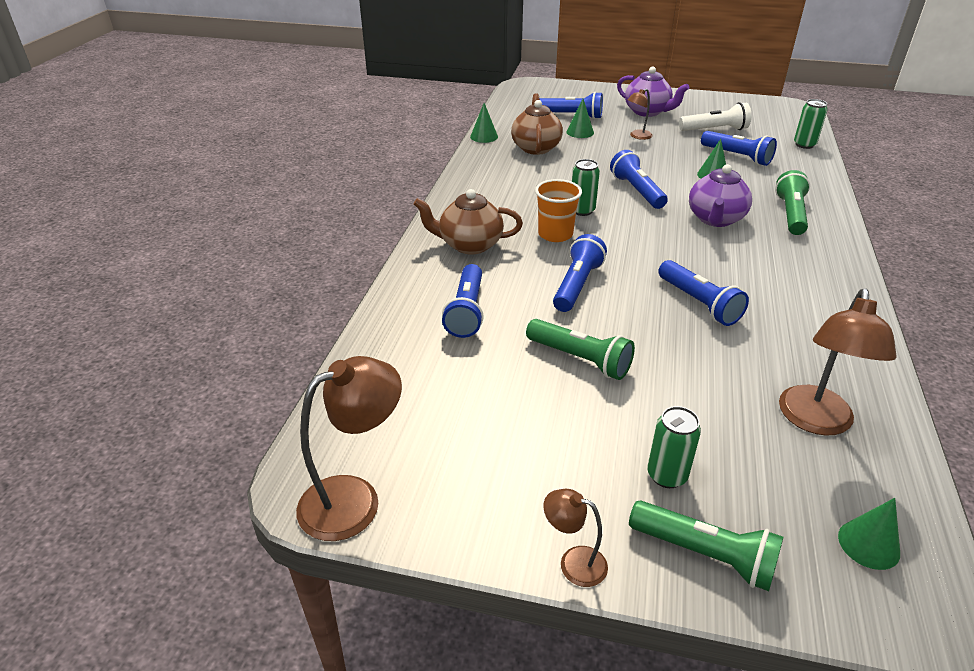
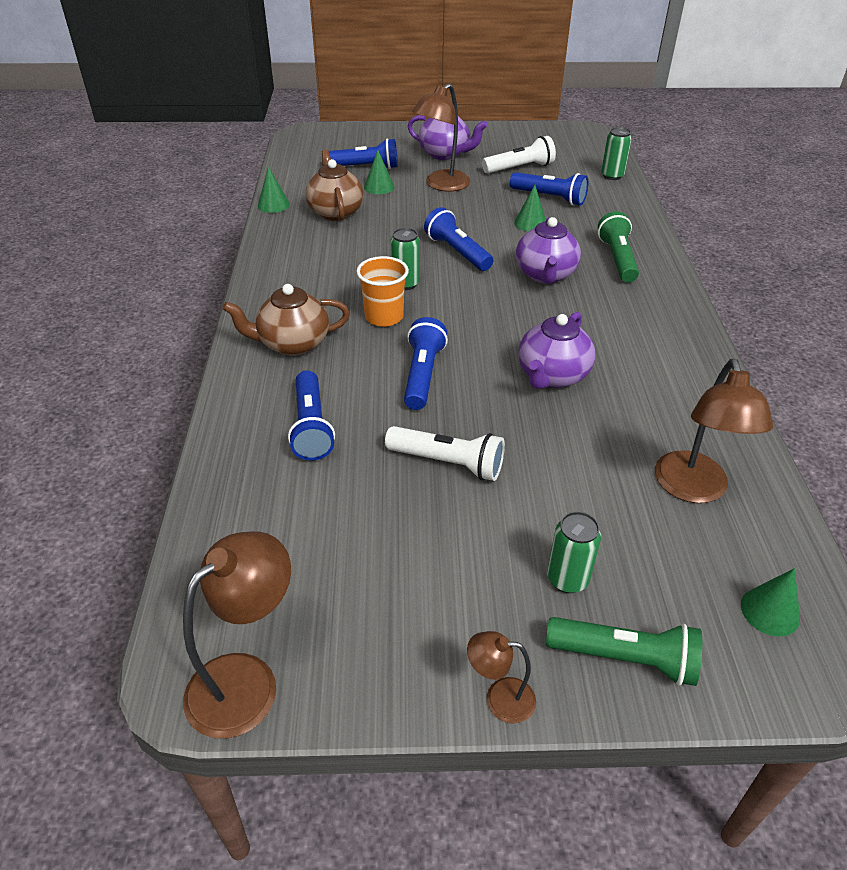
camera: 15 degrees left, 5 degrees up
green flashlight [526,319,635,380] -> white flashlight [385,426,505,481]
brown lamp [627,89,652,140] -> brown lamp [412,83,470,192], size x1.86
blue flashlight [658,260,749,326] -> purple teapot [518,312,595,389]

